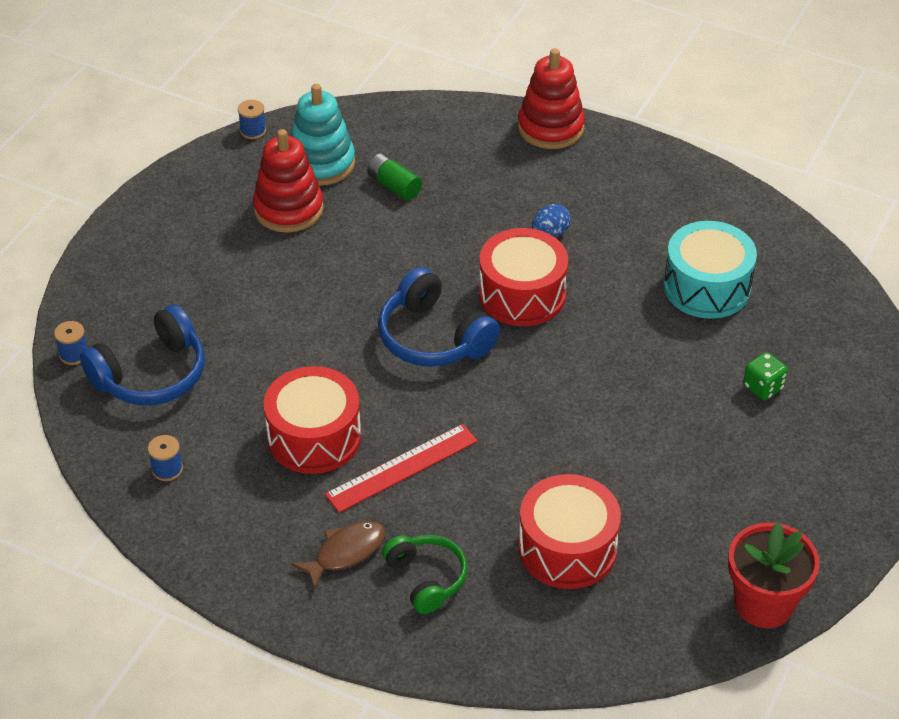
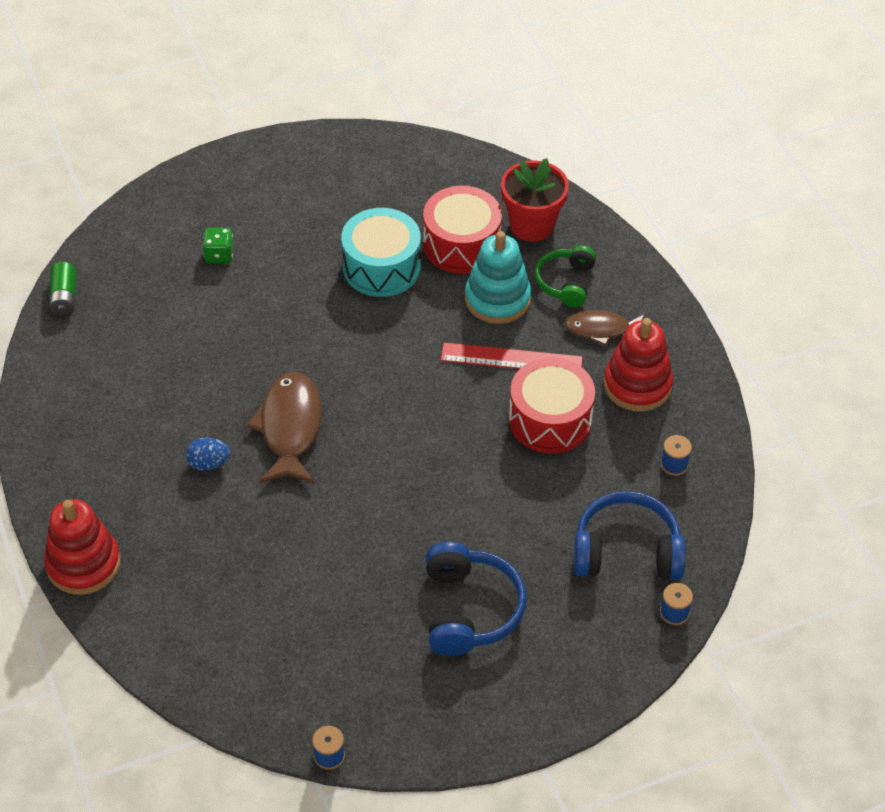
camera: 140 degrees left, 5 degrees up
red stacking toy [253,129,324,233] -> red stacking toy moved to [604,318,673,412]
turquoise stacking toy [291,84,355,186] -> turquoise stacking toy moved to [465,231,531,324]
green battery [367,153,422,200] -> green battery moved to [49,262,76,316]
blue headphones [378,267,500,367] -> blue headphones moved to [426,542,527,656]
red drum [479,228,568,326] -> brown fish [247,372,322,484]
turquoise drum [664,221,757,319] -> turquoise drum moved to [341,208,421,297]
red flower pot [728,522,820,628] -> red flower pot moved to [501,158,569,242]

